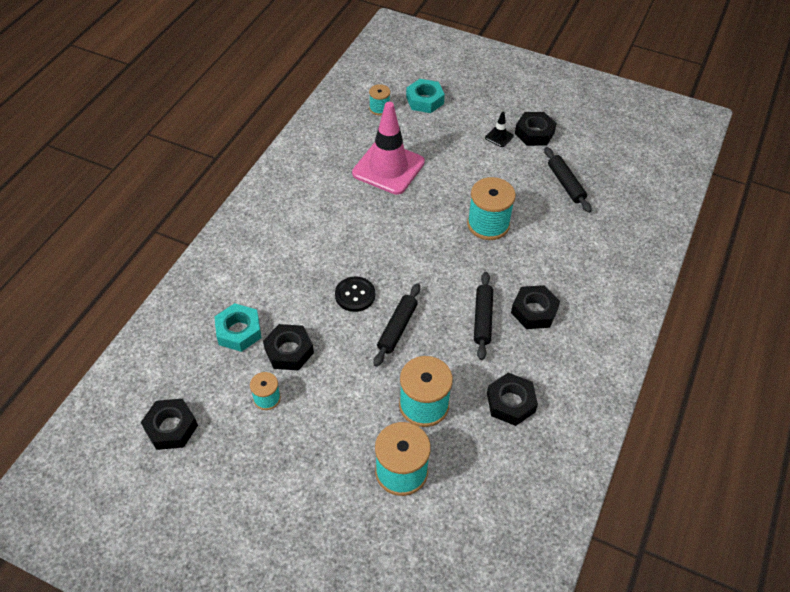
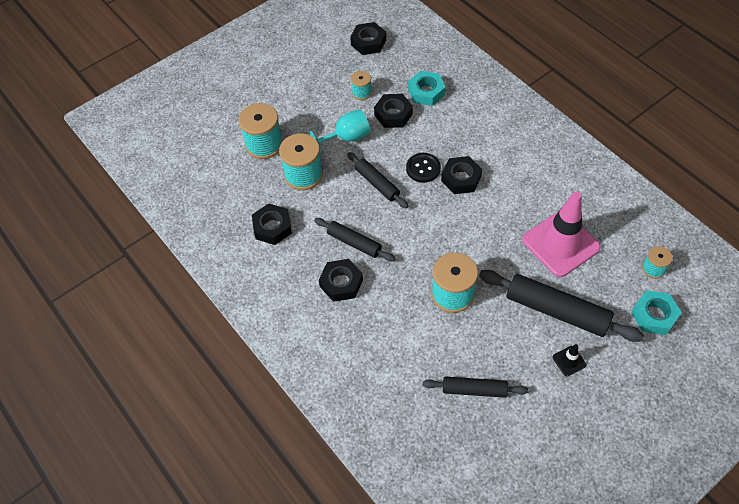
camera: 120 degrees right, 5 degrees up
black nut [515,112,557,146] -> black nut moved to [441,156,482,194]
none -> turquoise goblet [310,109,370,154]
none -> black rolling pin [479,270,644,342]

